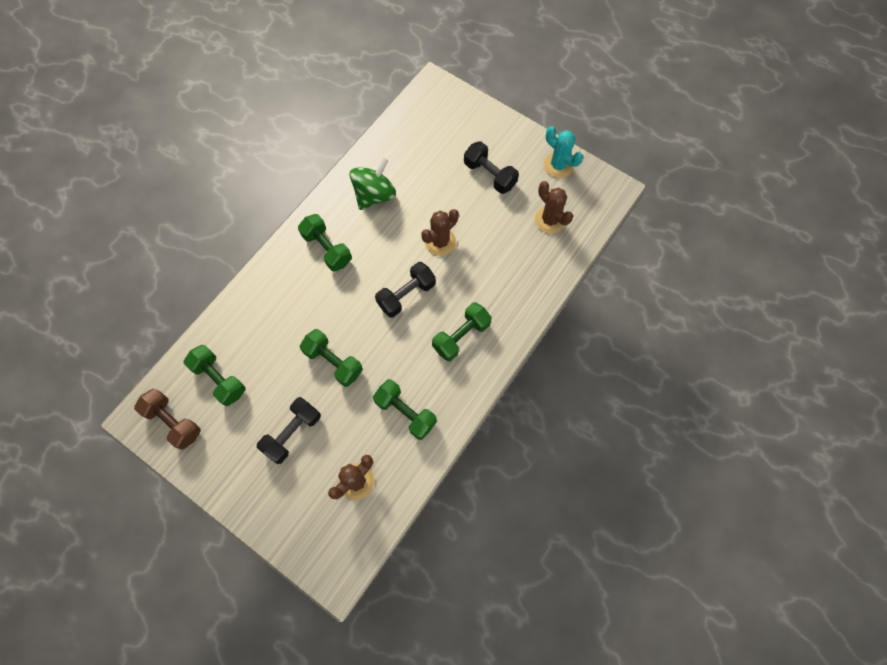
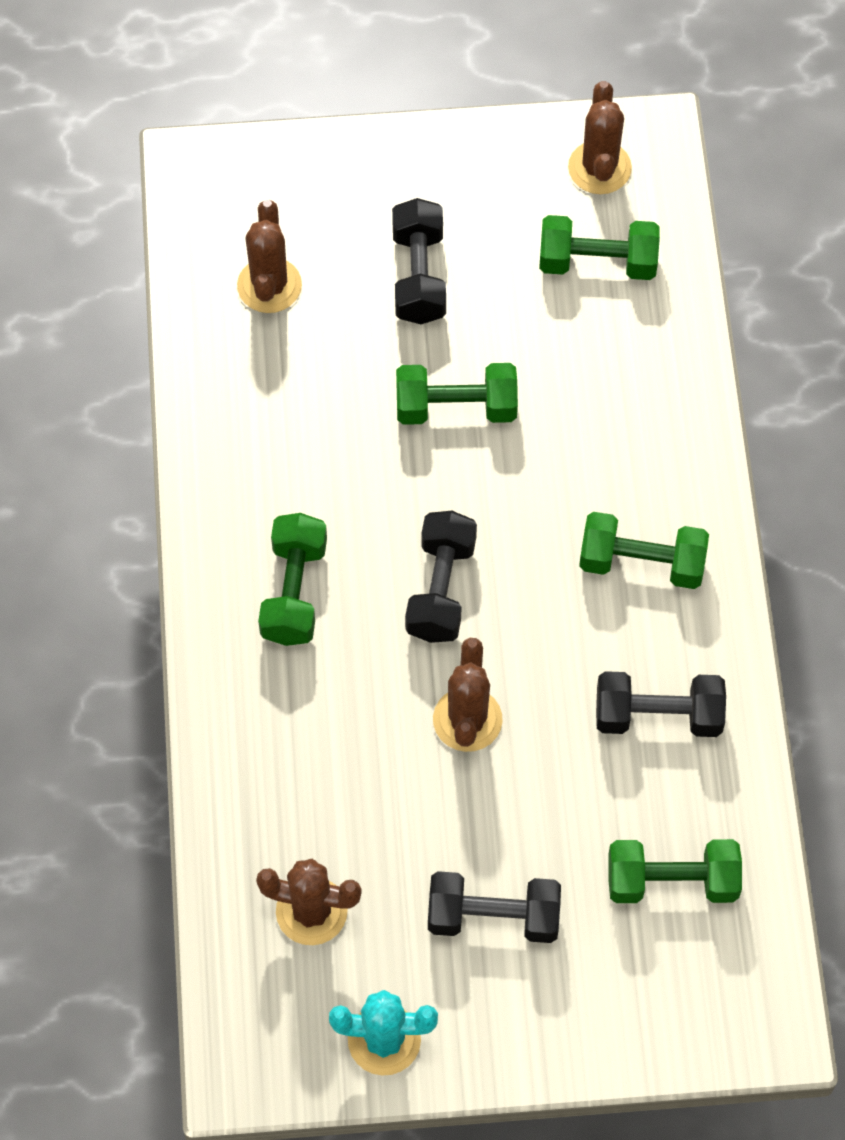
camera: 140 degrees right, 5 degrees down
brown dumbbell [134,389,201,450] -> brown cactus [568,81,632,194]
green spinning top [349,157,396,210] -> black dumbbell [596,671,726,737]
green dumbbell [373,379,437,440] -> green dumbbell moved to [608,839,742,903]

